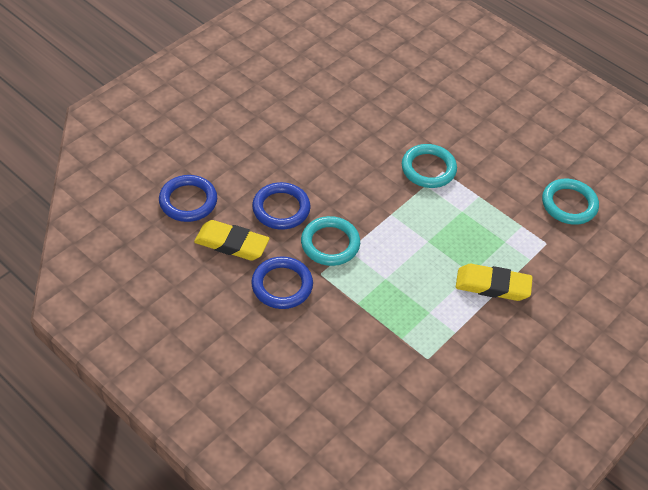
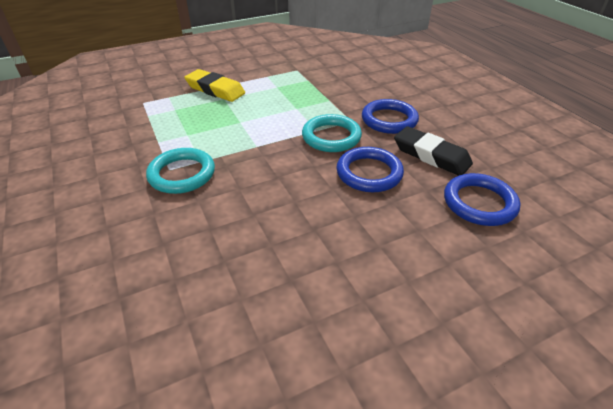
camera: 155 degrees left, 10 degrees down
yellow eraser [194,220,270,261] -> black eraser [394,126,473,176]
turquoise ring [542,179,599,225] -> none

